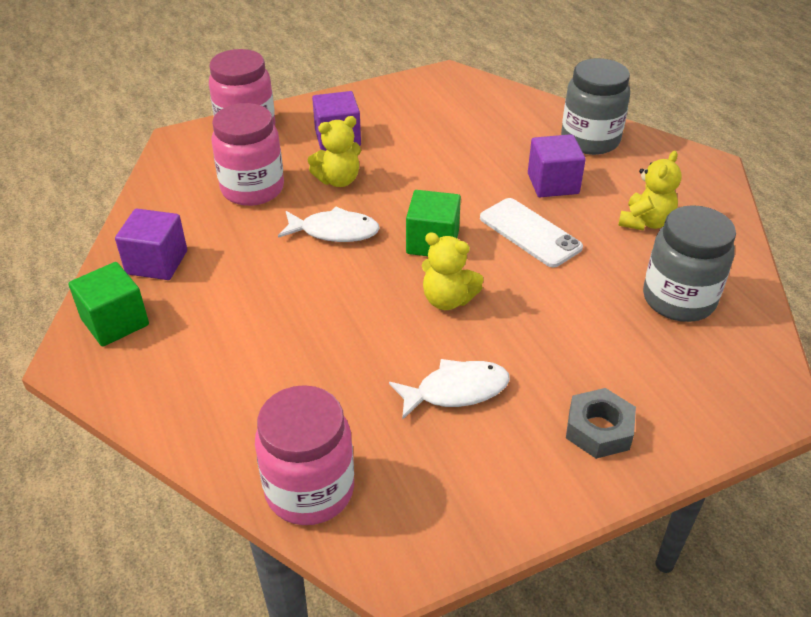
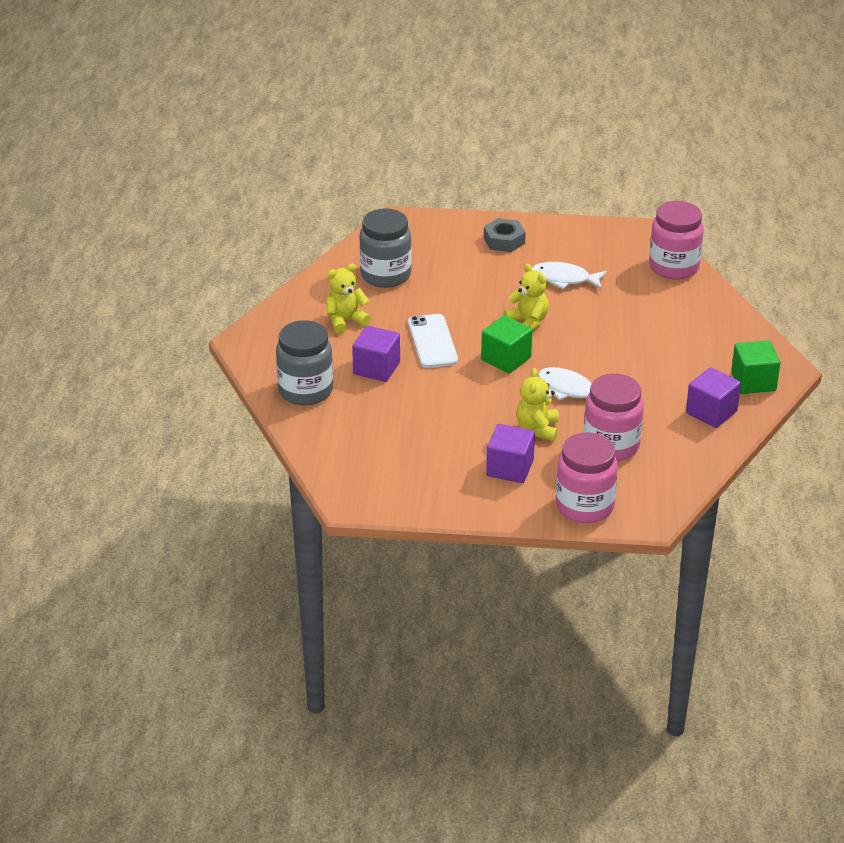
camera: 150 degrees left, 5 degrees down
yellow teddy bear [308,116,361,187] -> yellow teddy bear turned 90 degrees counterclockwise [516,368,559,441]

